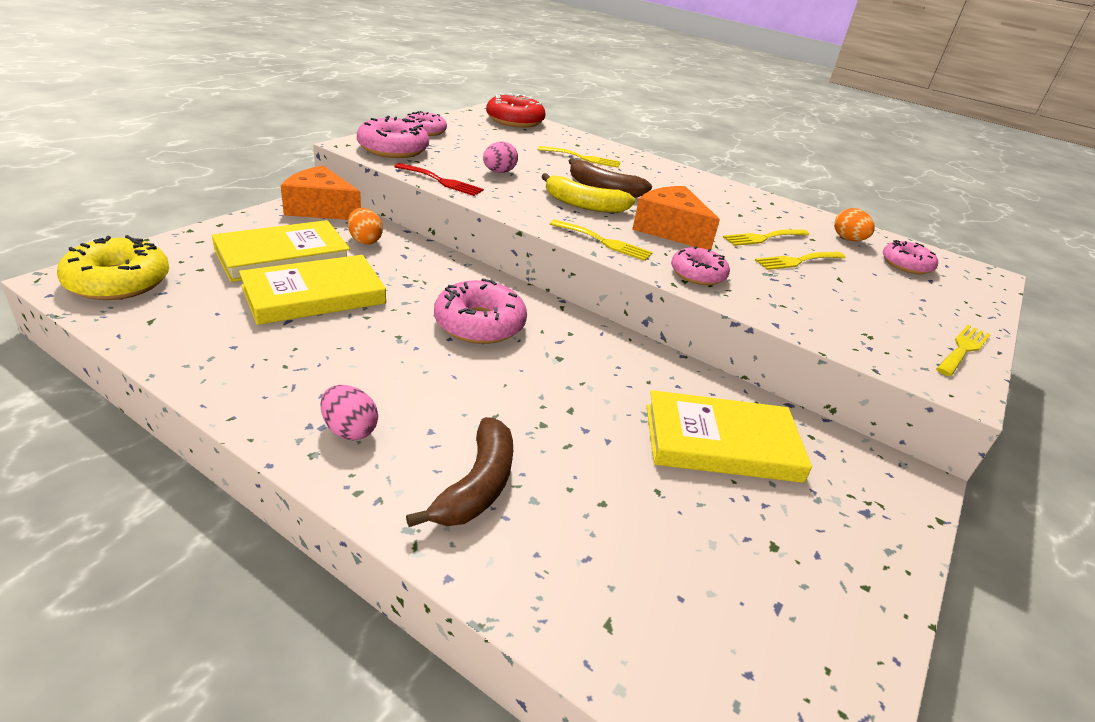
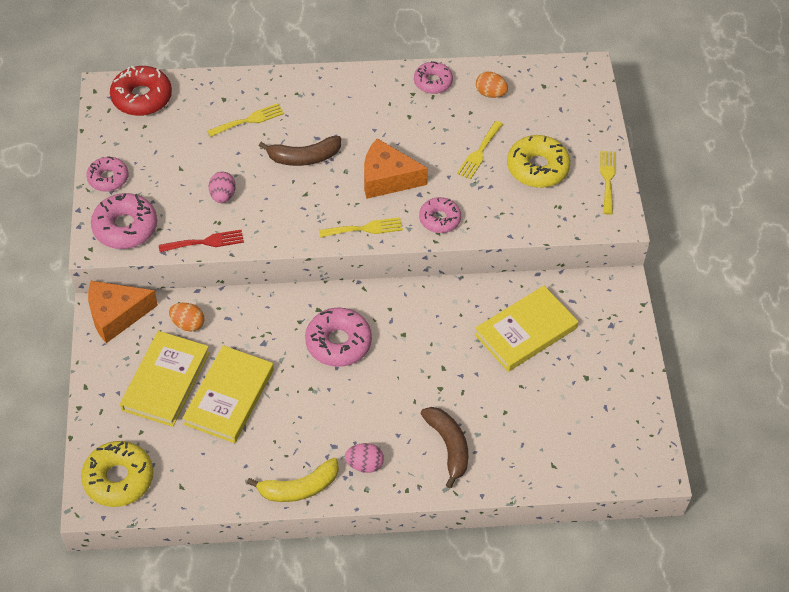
camera: 35 degrees left, 20 degrees up
yellow banana [541,173,635,213] -> yellow banana moved to [247,458,339,502]
yellow fork [723,229,809,246] -> none
pink donut [883,240,938,274] -> pink donut moved to [414,61,453,94]
none -> yellow donut [507,135,570,188]

